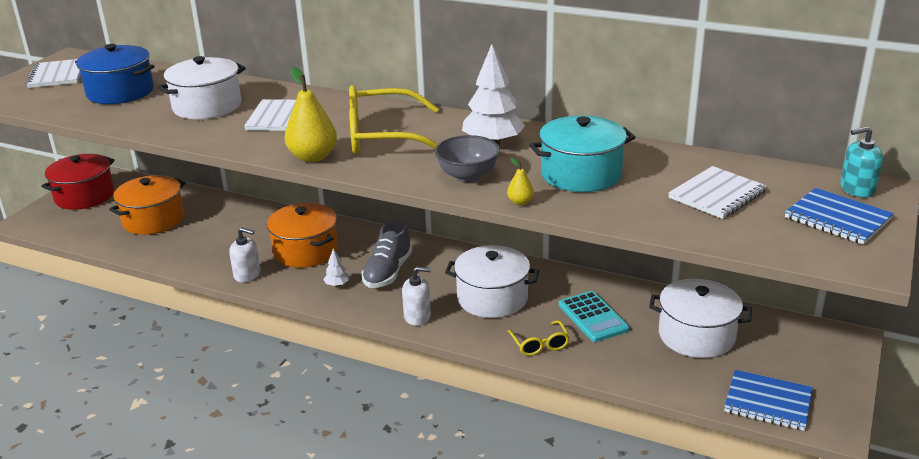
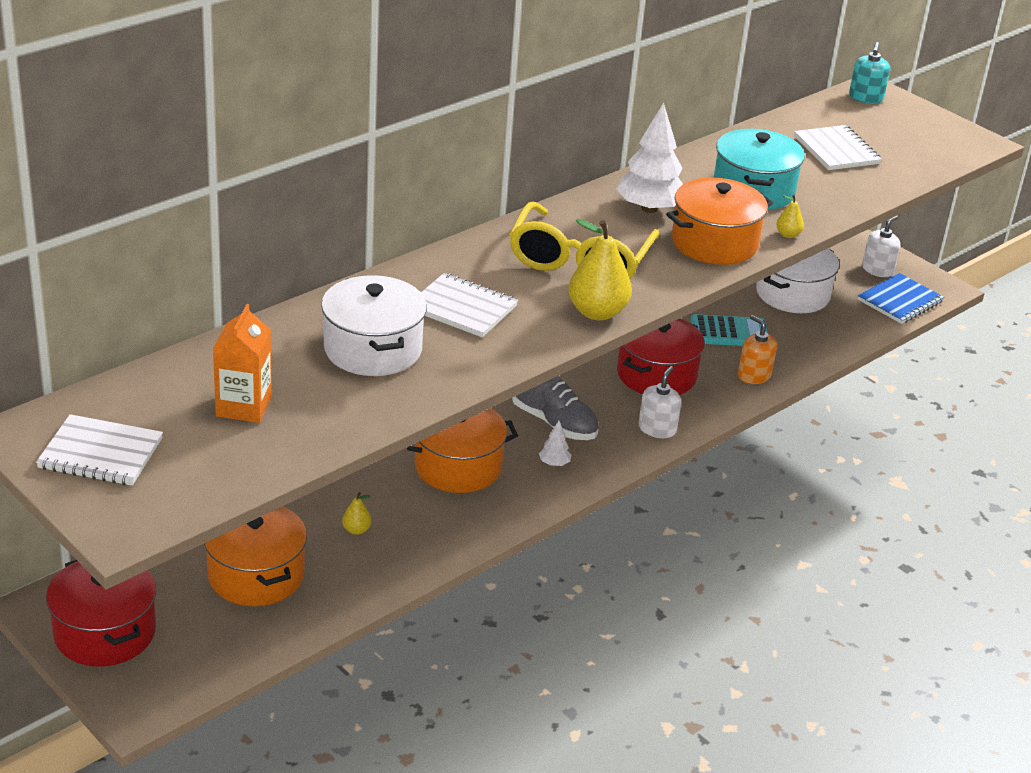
camera: 70 degrees left, 5 degrees up
blue pot [75,44,155,104] -> orange carton [213,304,272,423]
white soap dispenser [229,228,261,283] -> white soap dispenser moved to [862,215,901,277]
grey bowl [435,135,500,183] -> orange pot [666,178,773,265]
white pot [445,245,539,318] -> red pot [617,319,705,395]
yellow glasses [507,320,570,356] -> orange soap dispenser [738,315,777,384]
blue notebook [785,188,894,245] -> none
none -> yellow pear [342,492,371,535]

